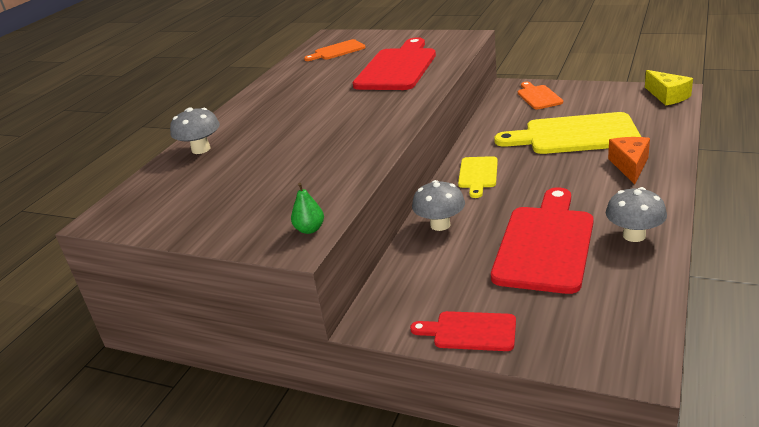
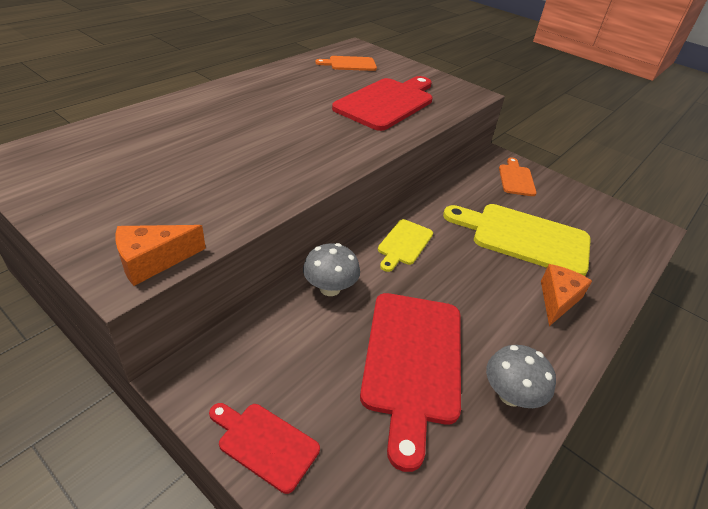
camera: 10 degrees right, 10 degrees up
grey mushroom [170,107,220,154] -> none
green pear [291,183,324,234] -> orange cheese [115,225,206,286]
red cutting board [491,187,594,294] -> red cutting board turned 150 degrees clockwise [360,293,461,472]
yellow cheese [645,70,693,106] -> none

